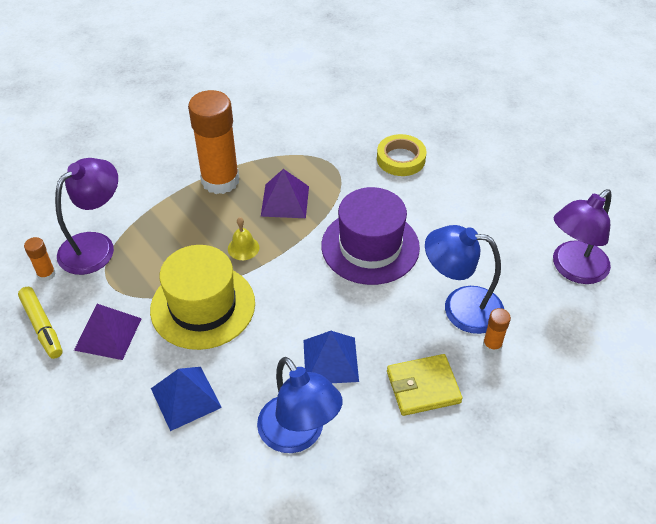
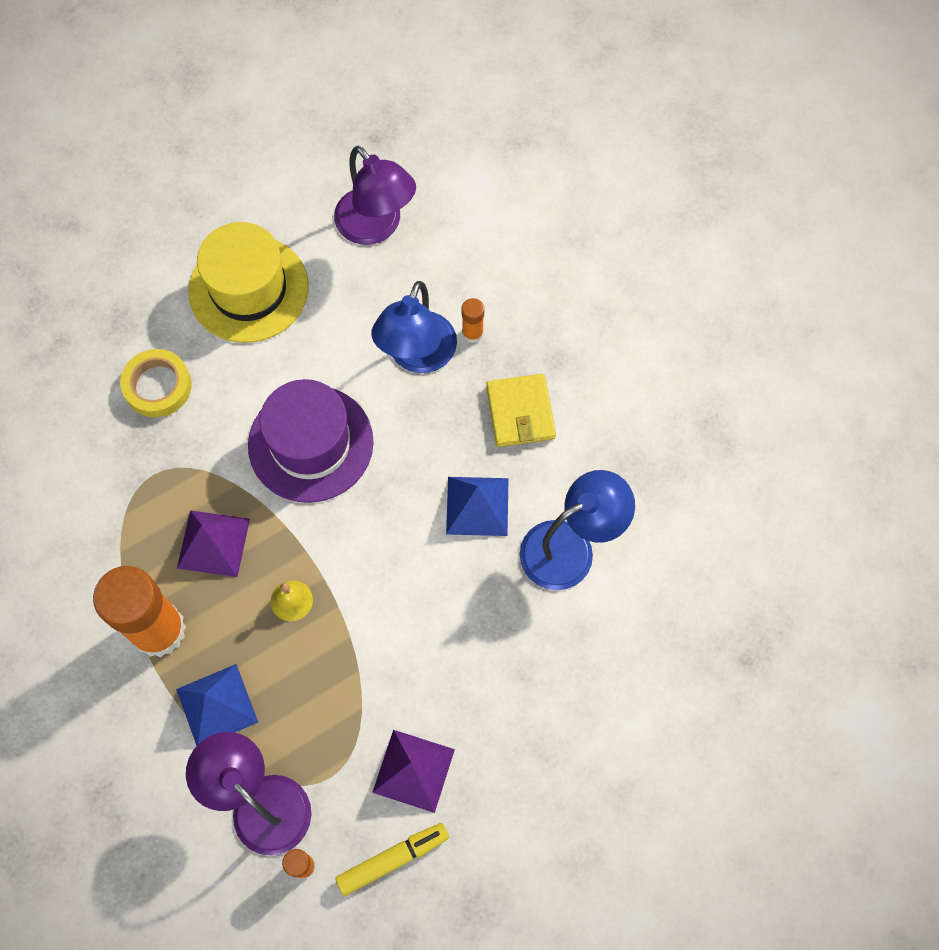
camera: 85 degrees left, 20 degrees up
yellow hat [150,245,255,350] -> yellow hat moved to [188,222,309,343]
blue pyramid [151,367,222,431] -> blue pyramid moved to [176,664,258,746]

